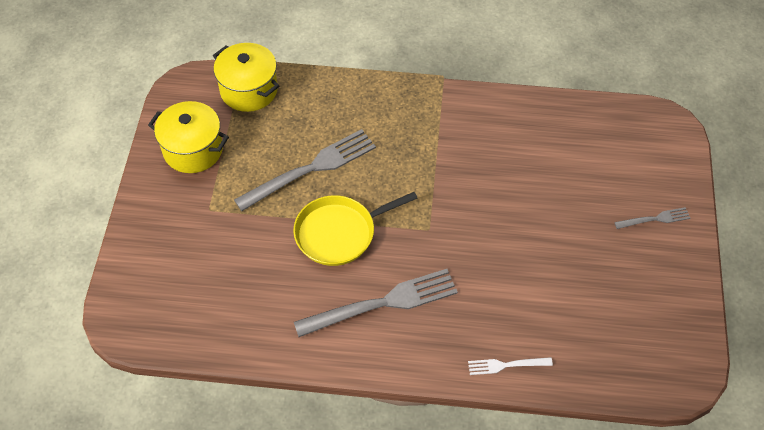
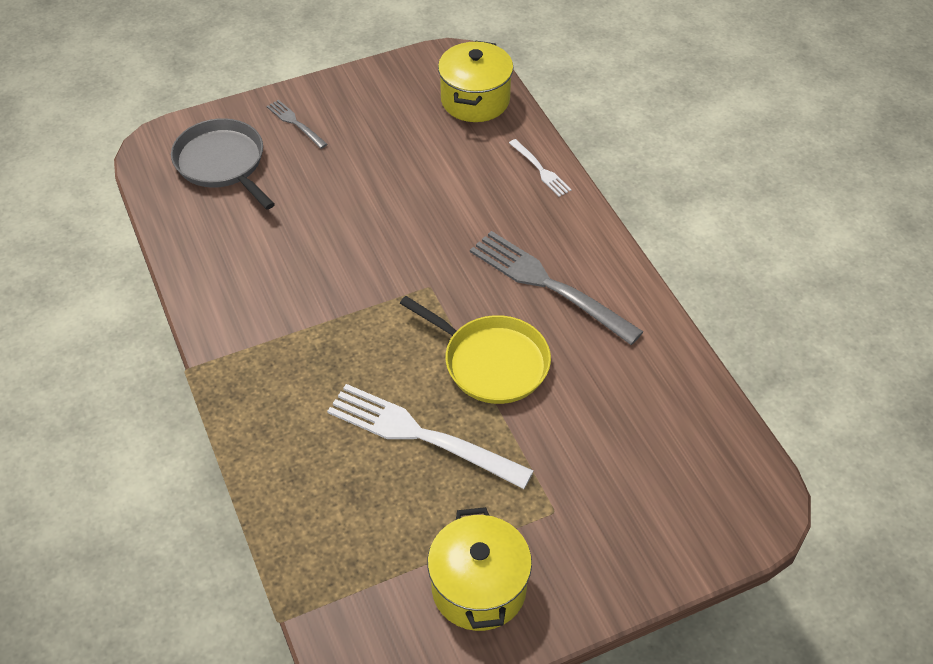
camera: 120 degrees left, 5 degrees down
yellow pot [213,43,279,112] -> yellow pot moved to [438,41,513,122]
grey fork [234,129,376,211] -> white fork [327,384,534,489]
none -> grey pan [171,118,275,210]

